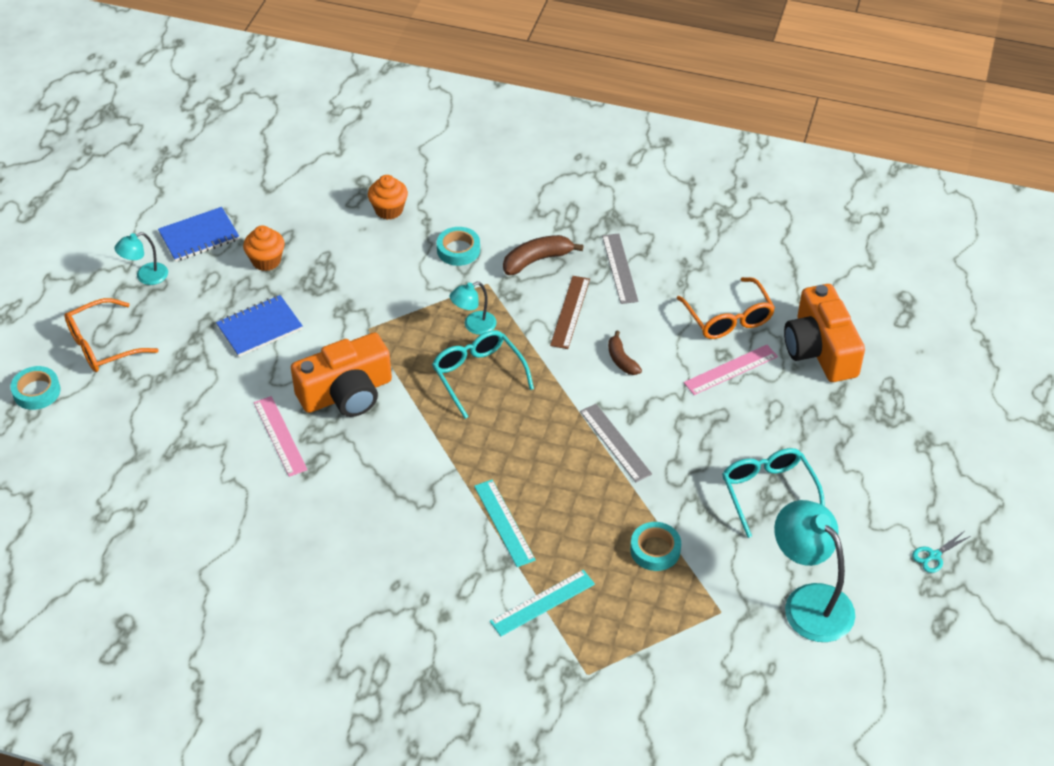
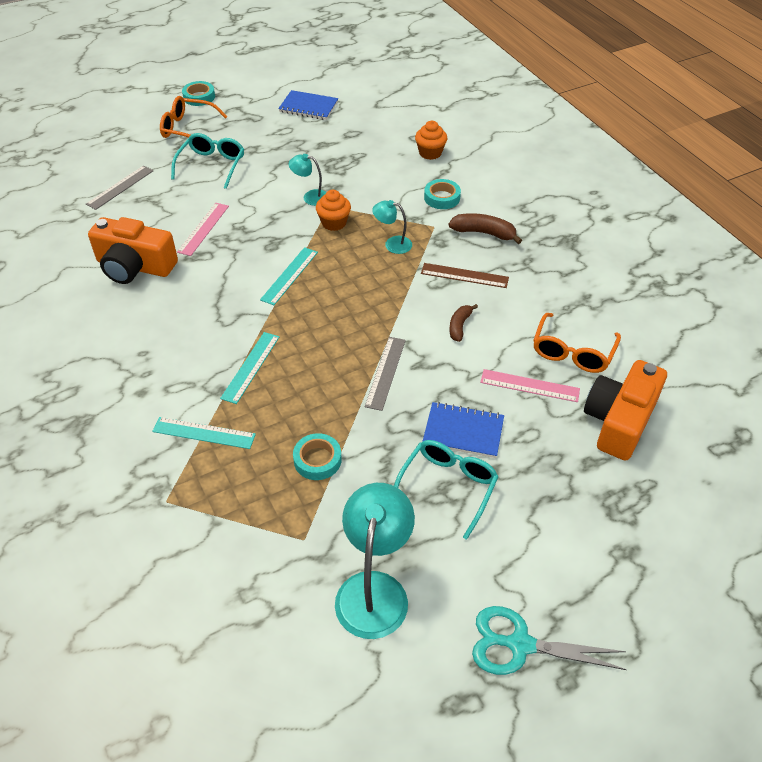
camera: 45 degrees right, 0 degrees up
turquoise tape [10,366,61,410] -> turquoise tape moved to [182,81,215,106]
turquoise lamp [114,232,168,285] -> turquoise lamp moved to [289,154,326,206]
blue notebook [216,295,303,357] -> blue notebook moved to [422,402,504,458]
orange cupcake [243,225,285,271] -> orange cupcake moved to [316,190,351,231]
orange camera [291,333,392,417] -> orange camera moved to [88,217,178,284]
turquoise glasses [432,330,534,419] -> turquoise glasses moved to [171,133,244,189]
brown ruler [550,276,590,349] -> brown ruler turned 45 degrees clockwise [421,263,509,288]
grey ruler [602,234,639,304] -> grey ruler moved to [86,165,154,210]
turquoise scissors [912,532,971,573] -> turquoise scissors [472,606,627,675], size x2.01
none -> turquoise ruler [260,247,318,305]

